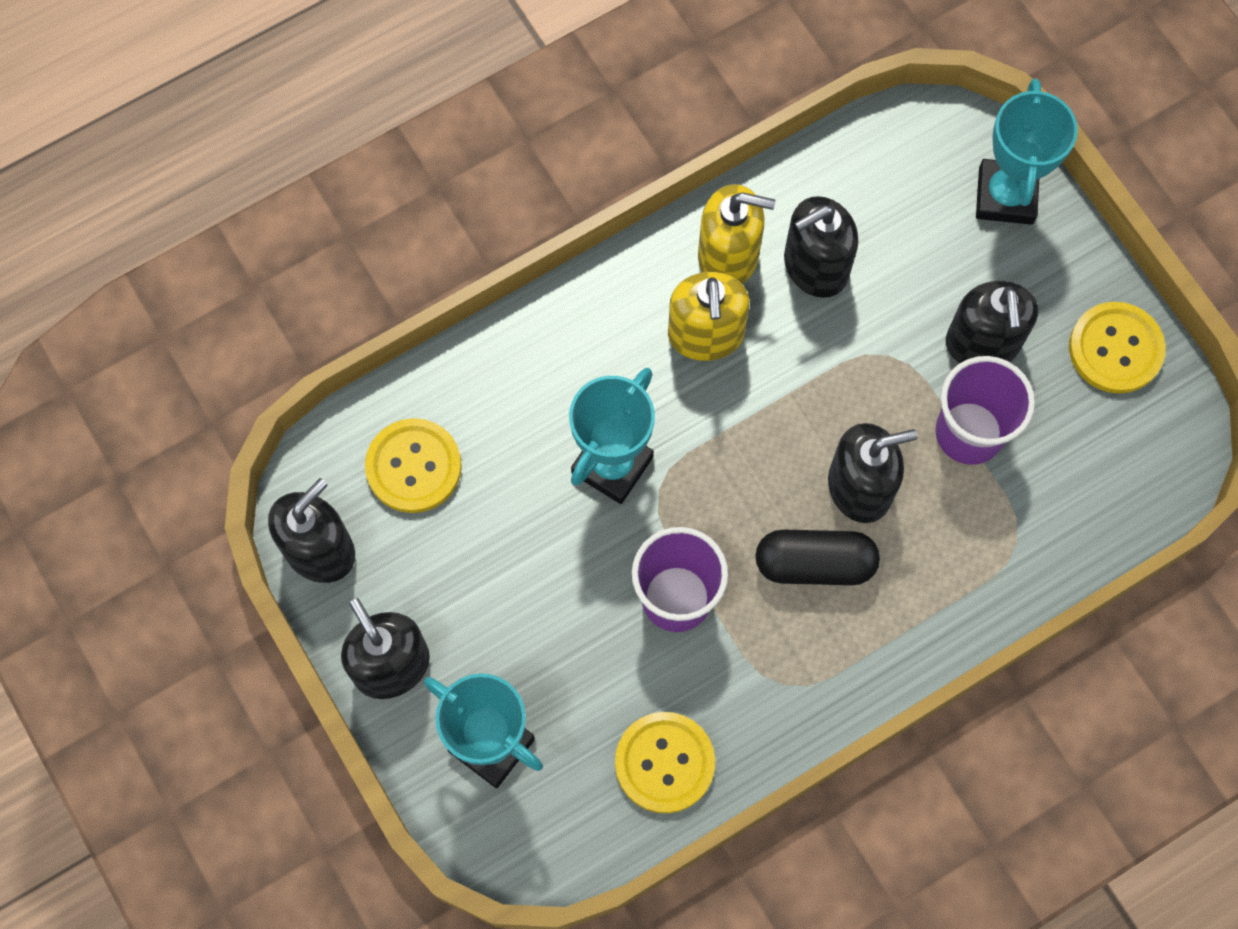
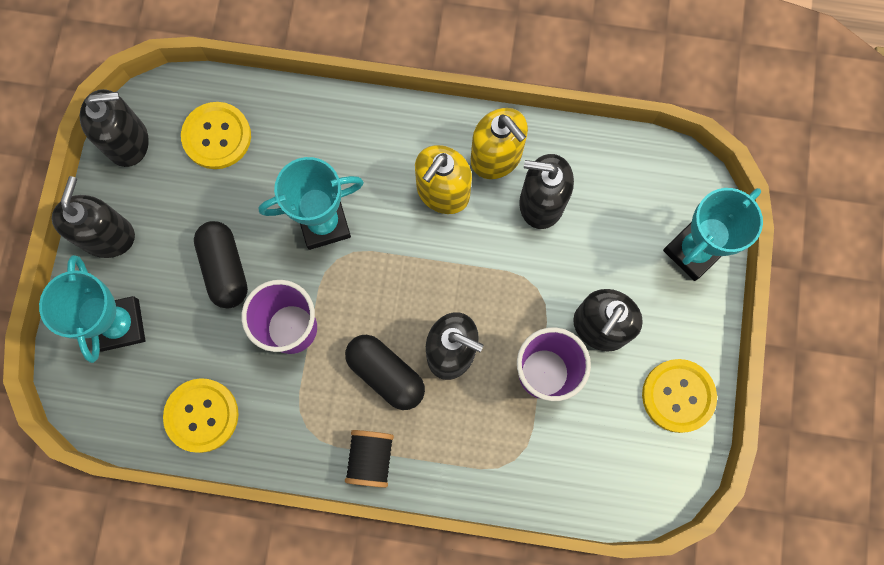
camera: 40 degrees right, 5 degrees up
none -> black capsule [194,221,248,309]
none -> black spool [345,430,394,488]

